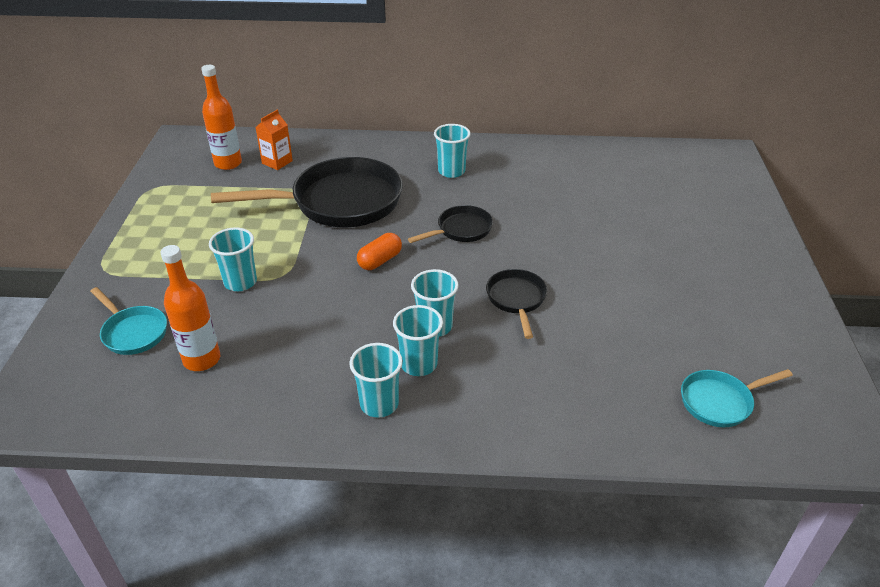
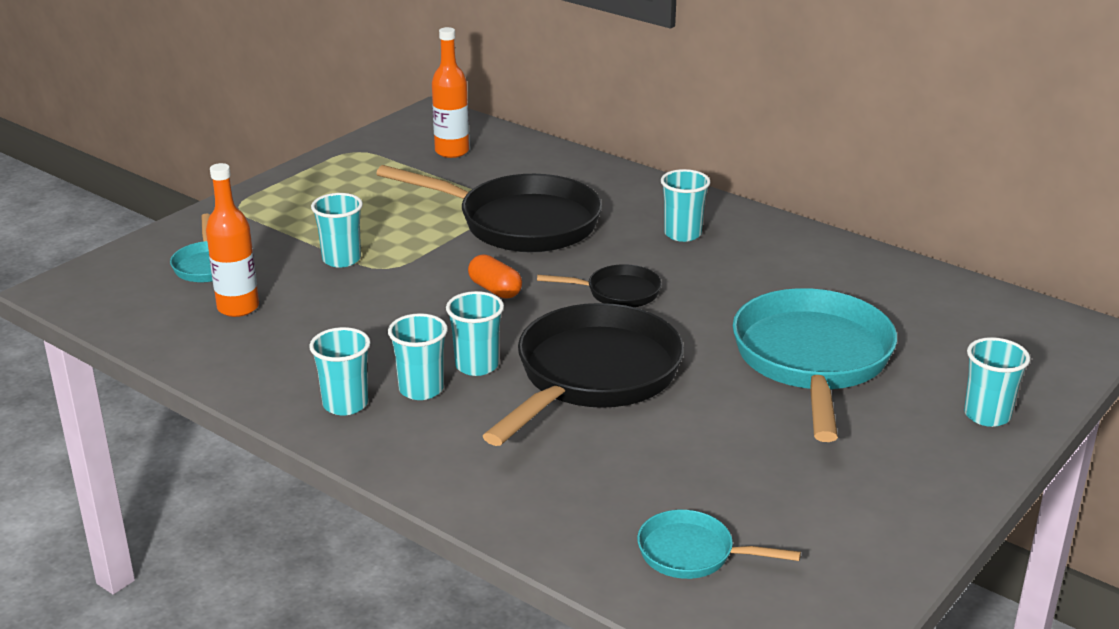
camera: 35 degrees right, 10 degrees down
orange carton [255,110,293,170] -> none
orange capsule [357,233,402,270] -> orange capsule turned 60 degrees clockwise [468,254,522,299]
black pan [486,269,547,339] -> black pan [483,303,684,446], size x2.08
none -> turquoise pan [733,288,897,442]
none -> turquoise cup [964,337,1030,427]

